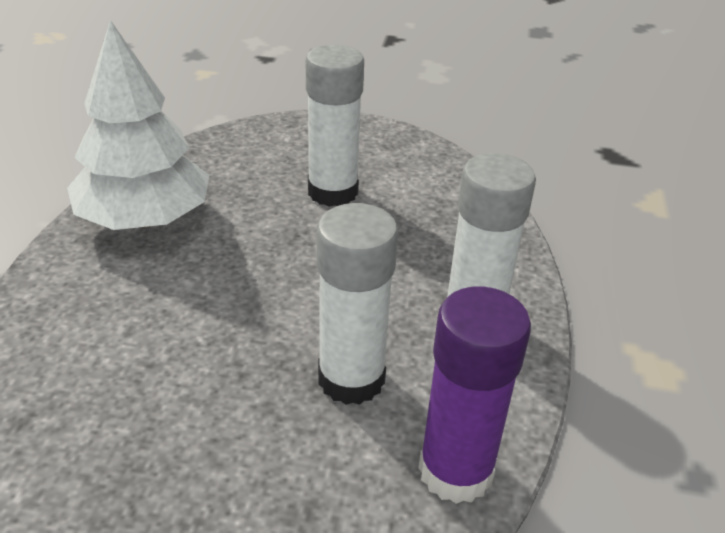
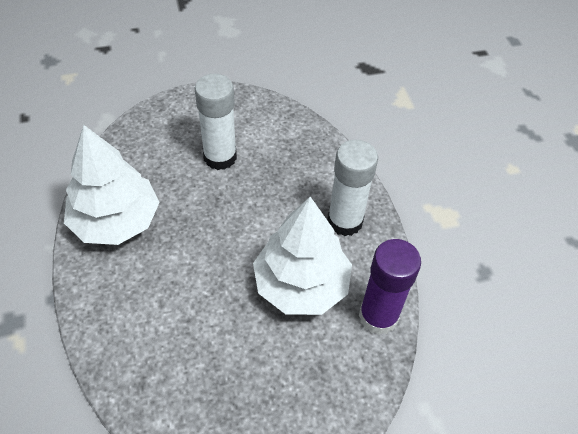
camera: 25 degrees left, 15 degrees up
white glue stick [317,203,398,405] -> white tree [253,197,352,315]

